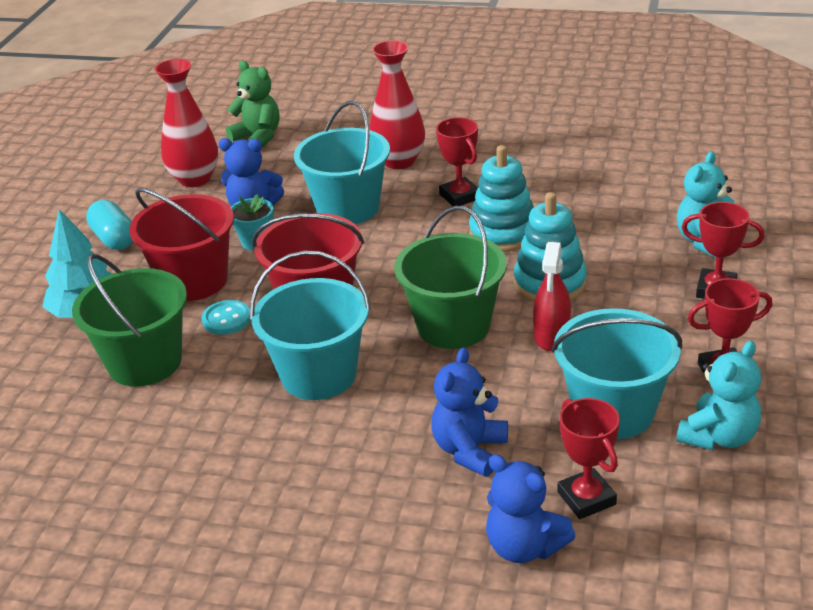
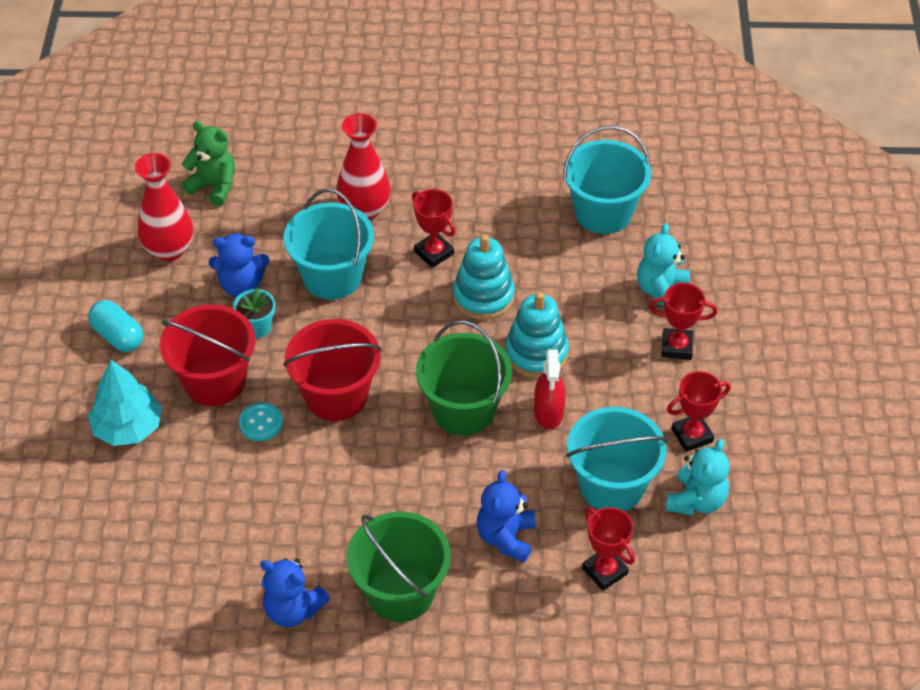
camera: 15 degrees left, 15 degrees up
green bucket [72,254,187,387] -> green bucket moved to [347,511,451,622]
turquoise bucket [250,250,371,400] -> turquoise bucket moved to [563,126,651,234]
blue teddy bear [486,454,576,563] -> blue teddy bear moved to [260,558,330,627]

